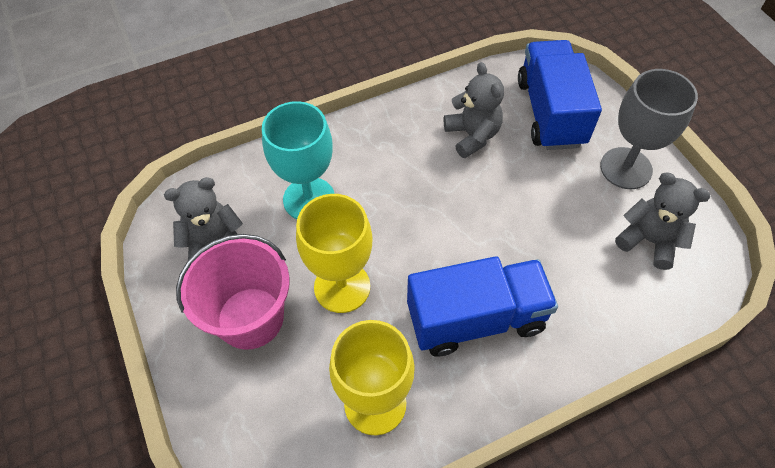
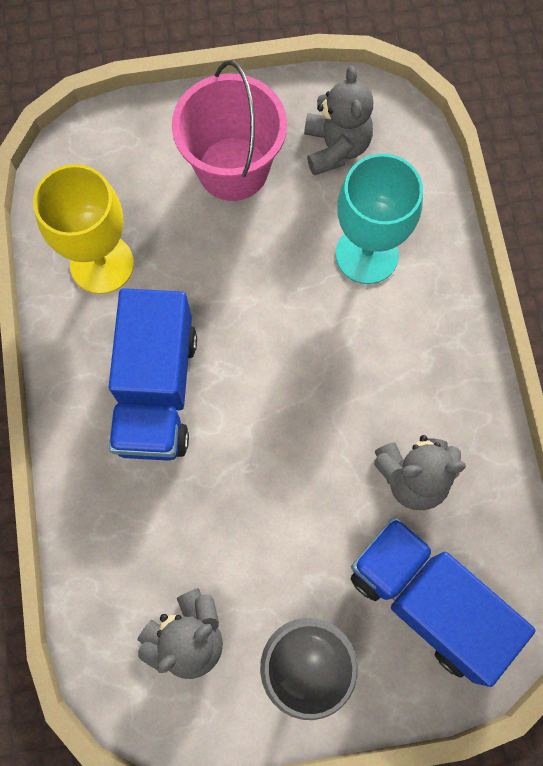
camera: 105 degrees right, 15 degrees up
yellow goblet [296,194,373,313] -> none
blue truck [518,40,602,150] -> blue truck turned 150 degrees counterclockwise [351,517,535,687]

